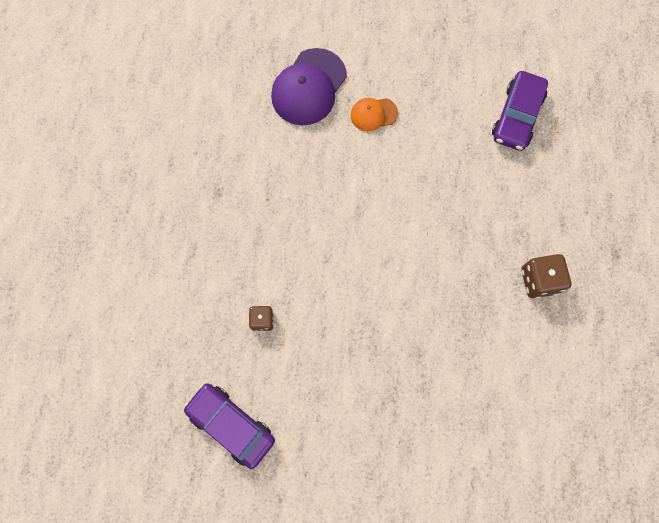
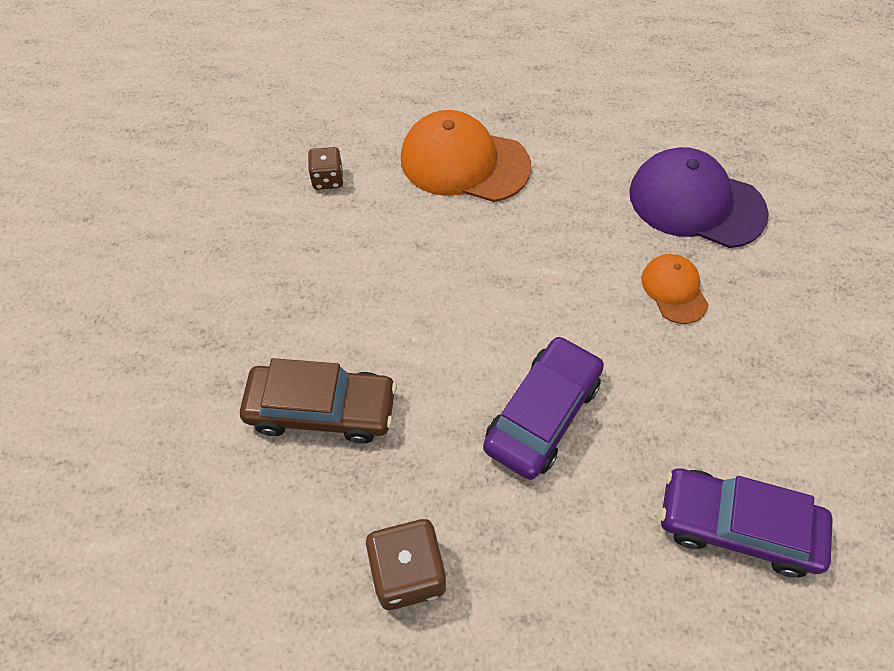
camera: 85 degrees right, 15 degrees down
purple car [183,383,275,469] -> purple car moved to [483,336,604,480]
none -> brown car [240,358,397,444]
none -> orange cap [401,110,531,202]

